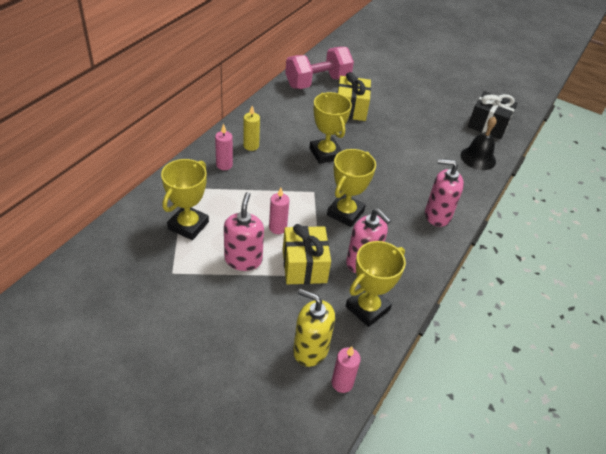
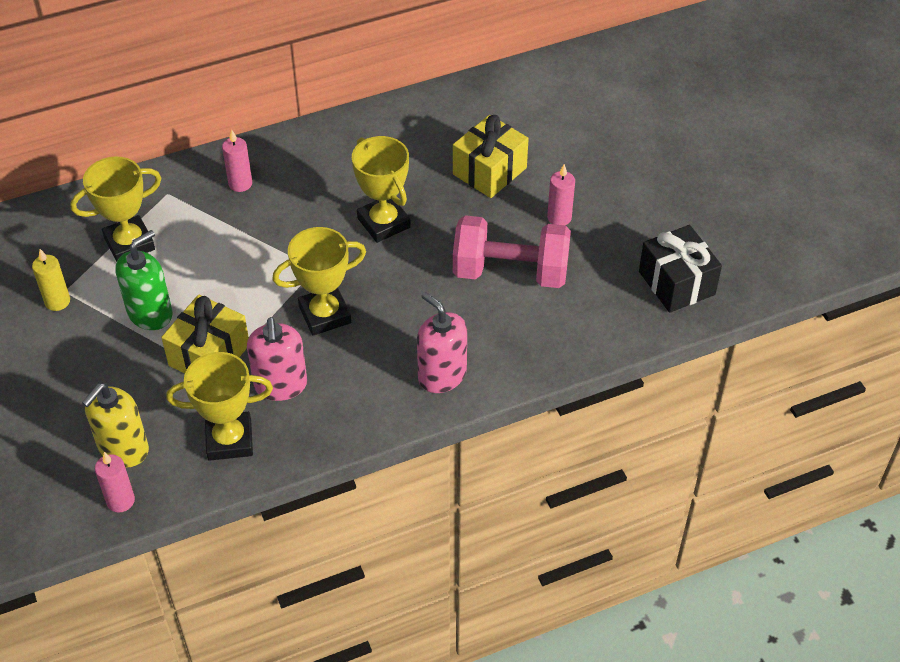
camera: 40 degrees right, 5 degrees up
pink soap dispenser [224,192,264,271] -> green soap dispenser [115,230,173,330]
yellow candle [243,106,260,151] -> yellow candle moved to [32,249,70,311]
pink candle [269,188,289,234] -> pink candle moved to [547,164,575,225]
pink dumbbell [285,47,354,89] -> pink dumbbell moved to [453,215,571,288]
yellow soap dispenser [293,289,335,367] -> yellow soap dispenser turned 120 degrees counterclockwise [82,383,149,468]
yellow trophy [310,92,352,164] -> yellow trophy turned 45 degrees counterclockwise [352,136,411,243]
black bell [460,116,497,170] -> none

